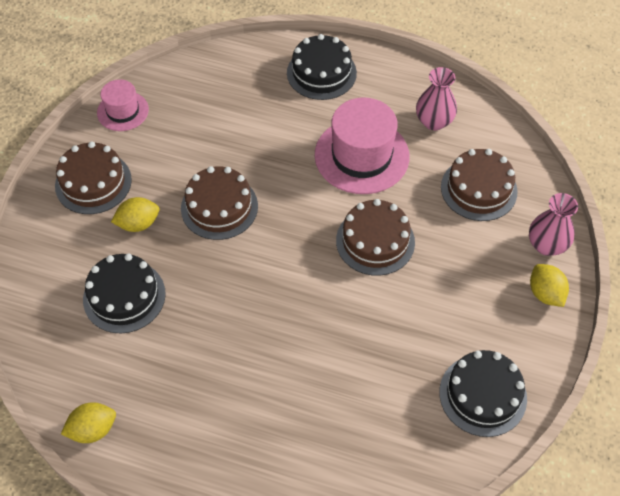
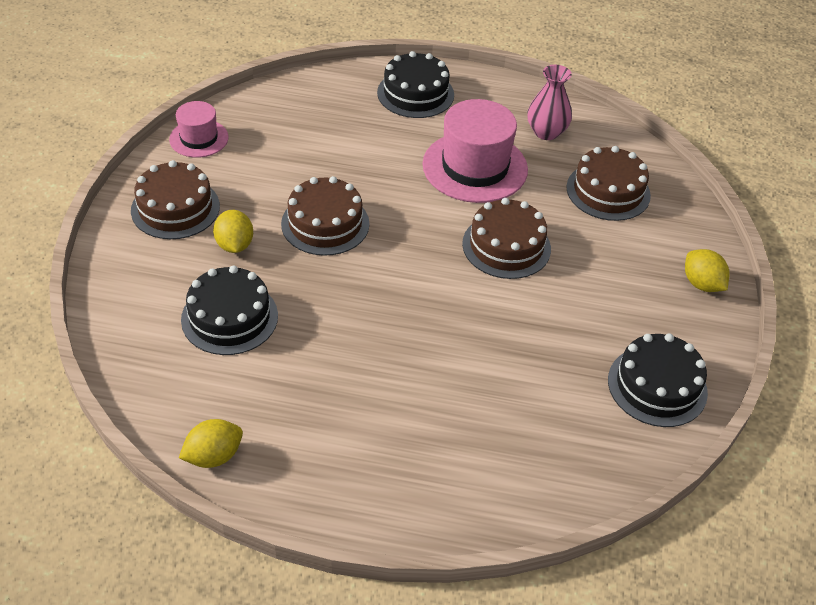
camera: 10 degrees left, 10 degrees down
yellow lemon [111,197,160,232] -> yellow lemon turned 75 degrees counterclockwise [213,210,253,253]
pink vase [529,193,578,256] -> none

